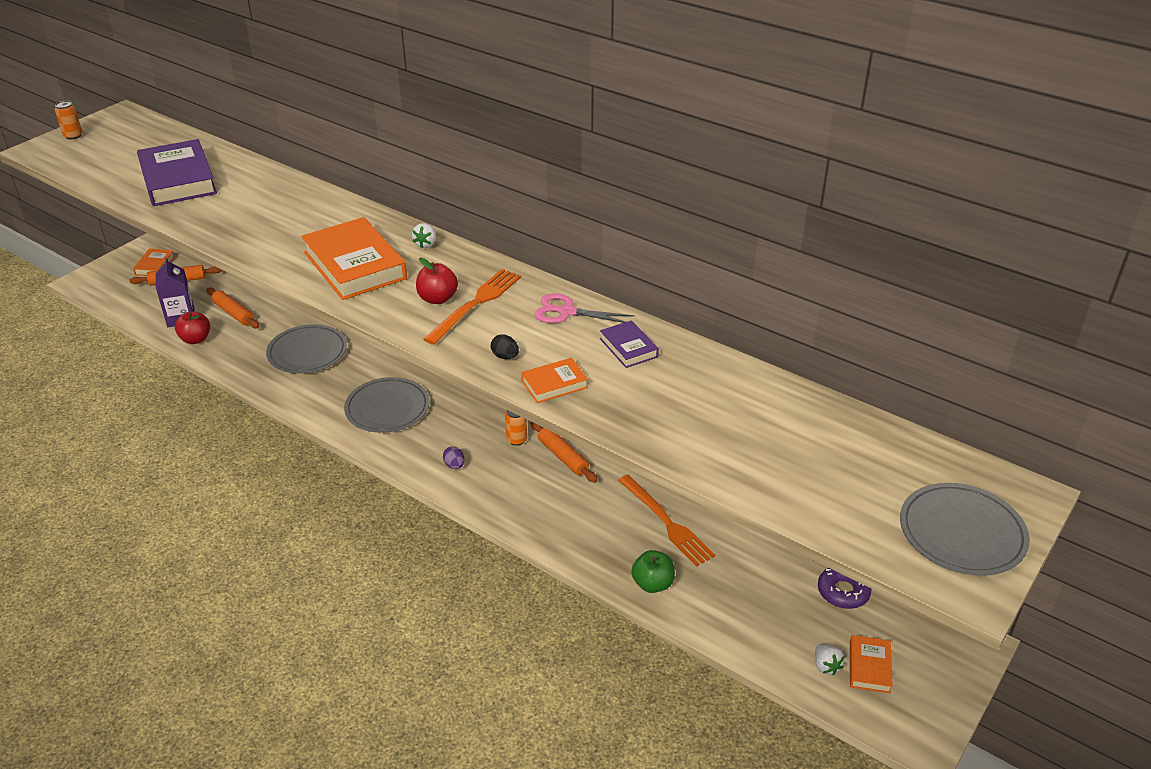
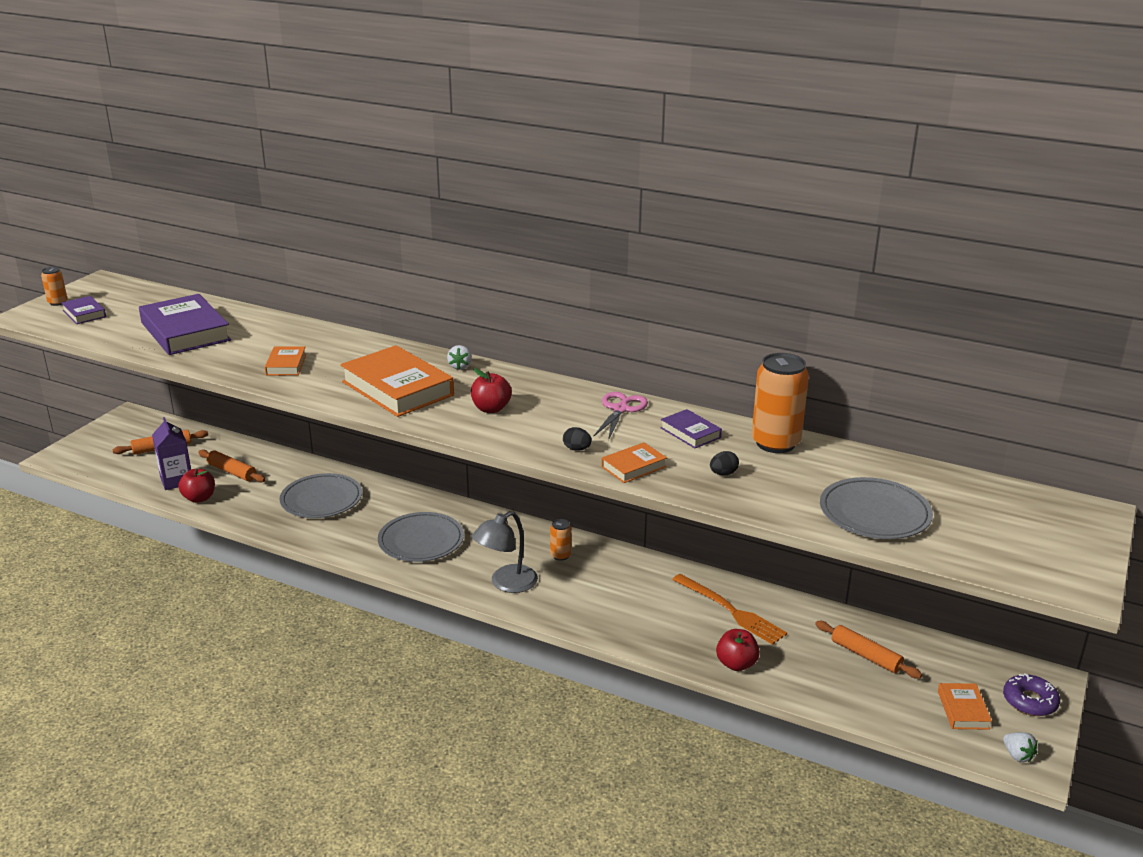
camera: 10 degrees left, 10 degrees down
orange book [133,249,175,276] -> orange book moved to [265,346,306,376]
orange fork [423,269,521,345] -> none
purple egg [443,447,464,469] -> grey lamp [472,511,538,593]
orange rolling pin [530,422,598,483] -> orange rolling pin moved to [815,621,922,679]
pink scissors [535,293,635,323] -> pink scissors turned 105 degrees clockwise [593,392,648,440]
green apple [631,550,675,593] -> red apple [716,629,760,671]
white strawberry [815,644,845,675] -> white strawberry moved to [1003,732,1038,762]
purple donut [818,568,872,609] -> purple donut moved to [1003,673,1060,716]
grey plate [900,483,1030,576] -> grey plate moved to [820,477,933,539]
none -> purple book [61,296,106,324]
none -> black egg [710,451,739,475]
none -> orange can [752,353,809,453]

